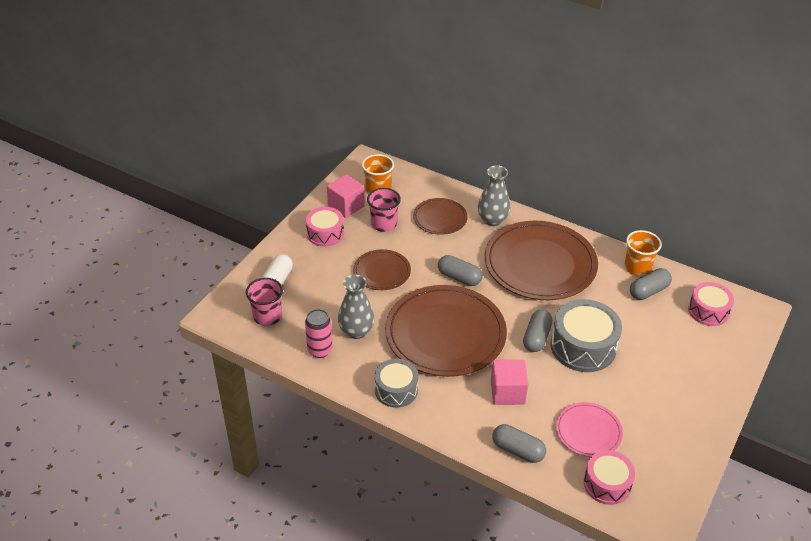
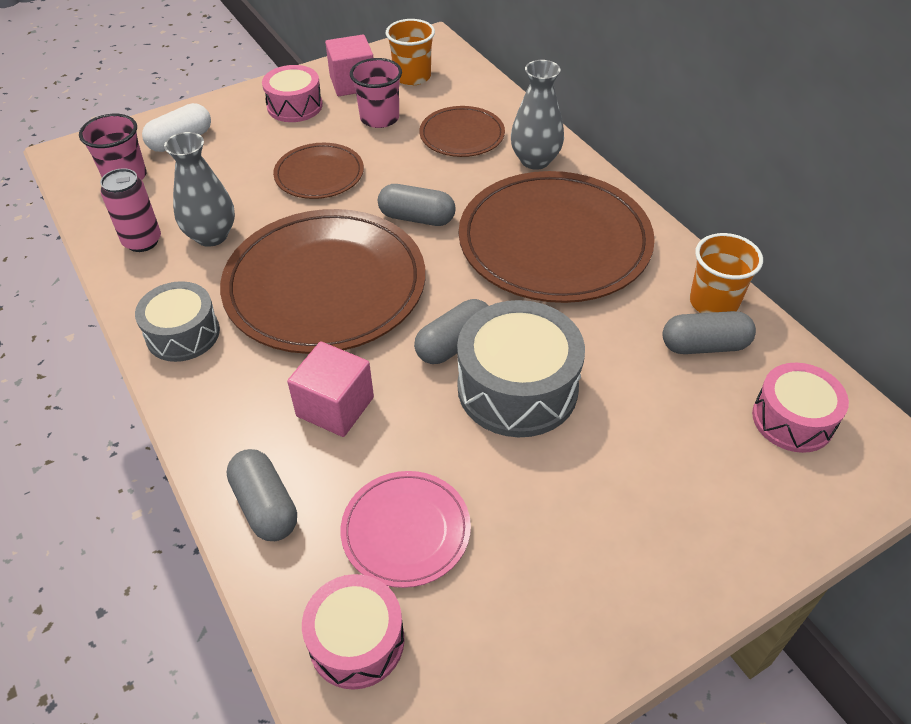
camera: 30 degrees right, 5 degrees up
grey capsule [438,255,483,286] -> grey capsule turned 45 degrees counterclockwise [378,184,456,226]

